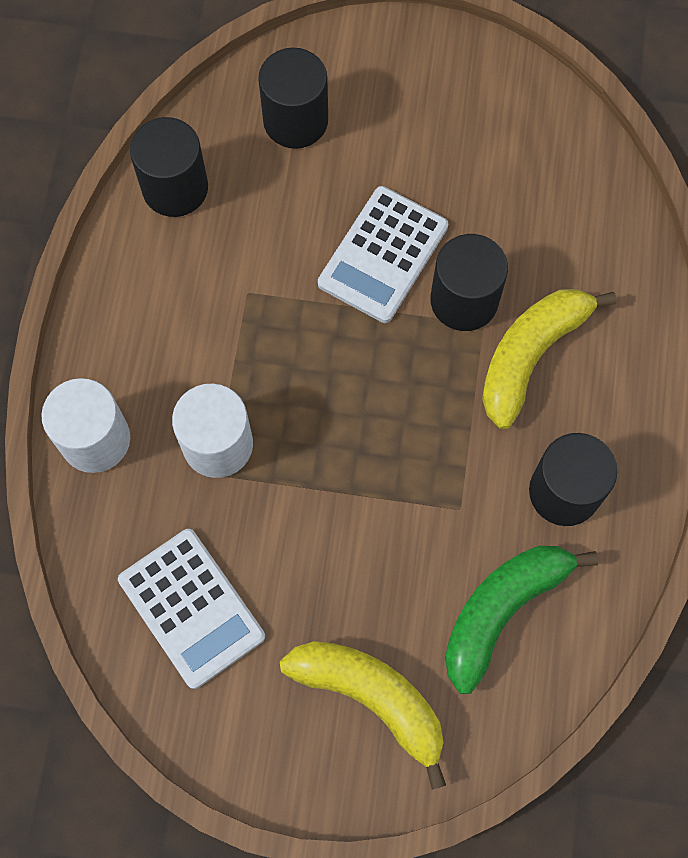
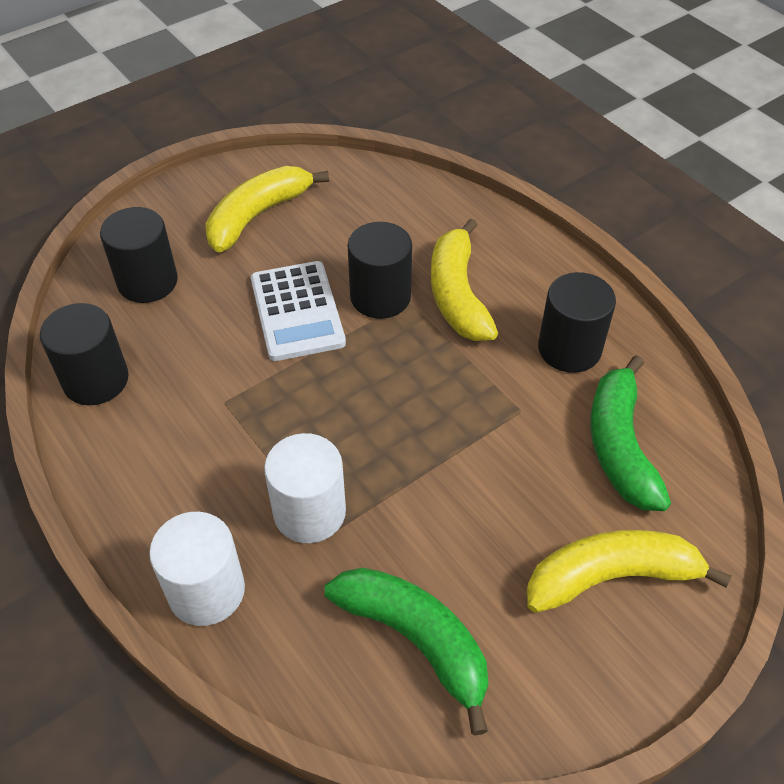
camera: 45 degrees left, 20 degrees down
white calculator [118,529,265,689] -> green banana [325,568,488,735]
none -> yellow banana [206,166,329,252]

